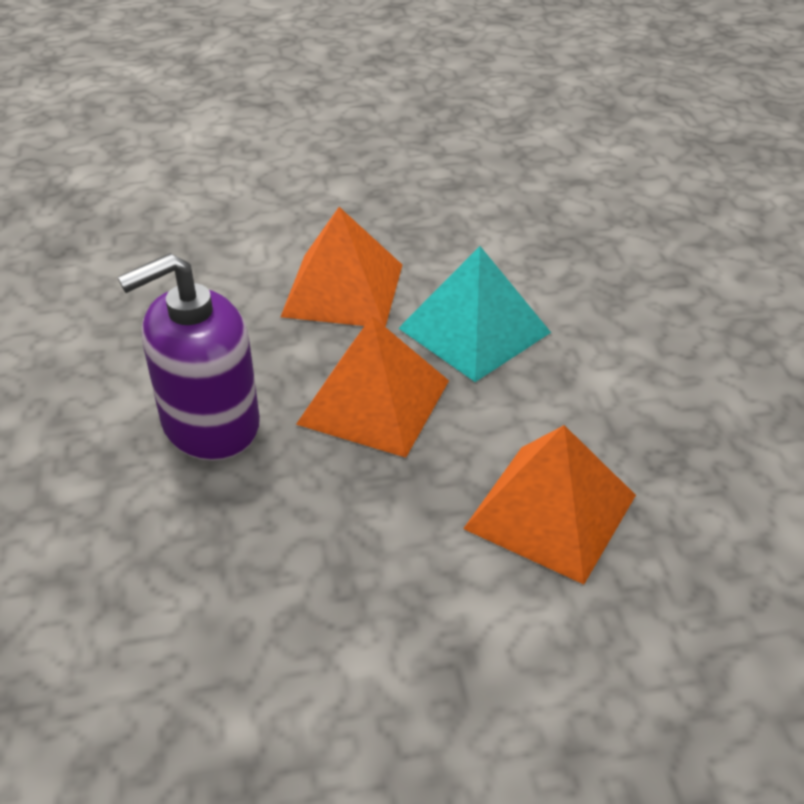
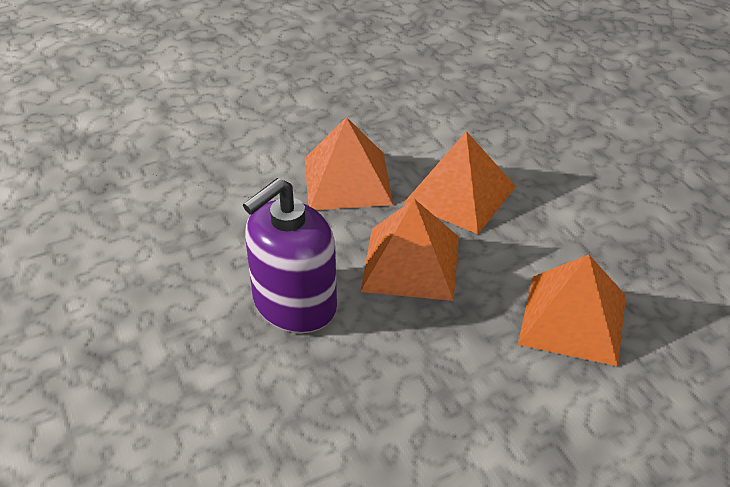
camera: 15 degrees left, 0 degrees up
turquoise pyramid [398,246,551,382] -> orange pyramid [403,131,516,234]

